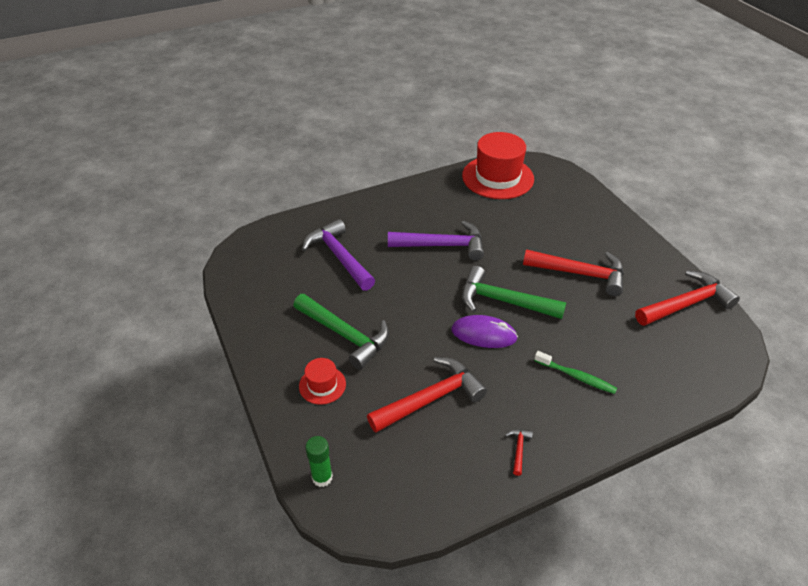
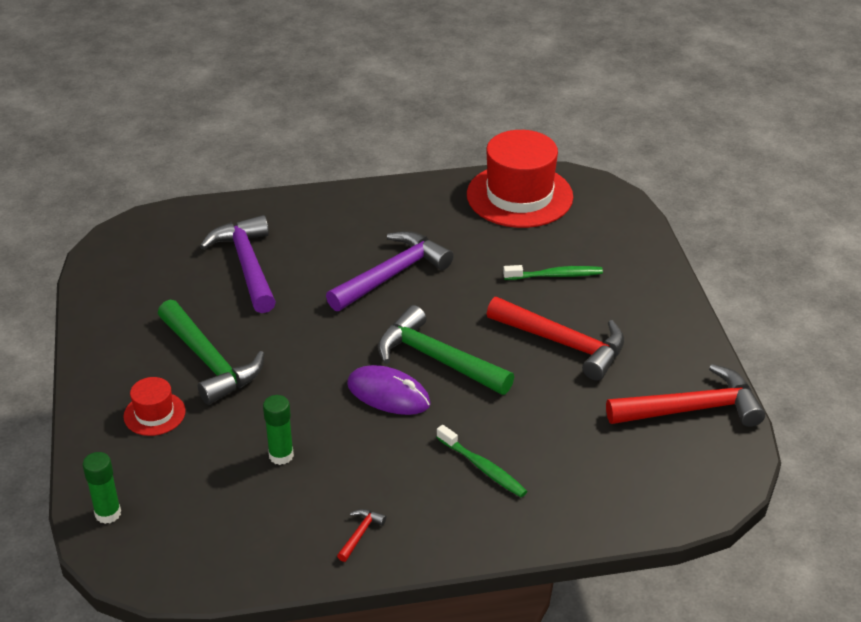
camera: 15 degrees right, 5 degrees down
red hammer [367,357,487,433] -> green glue stick [263,395,294,465]
purple hammer [388,221,484,261] -> purple hammer turned 60 degrees counterclockwise [326,231,454,311]
none -> green toothbrush [503,265,603,280]

